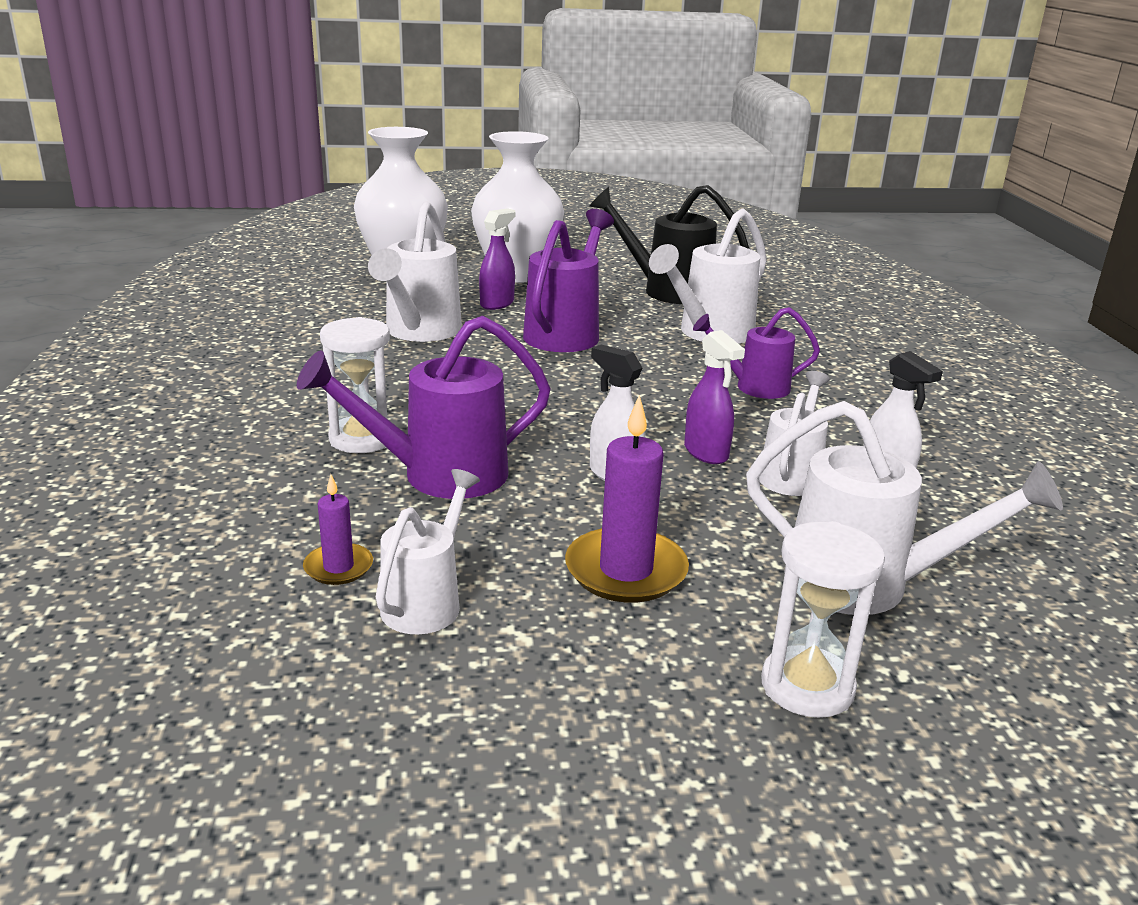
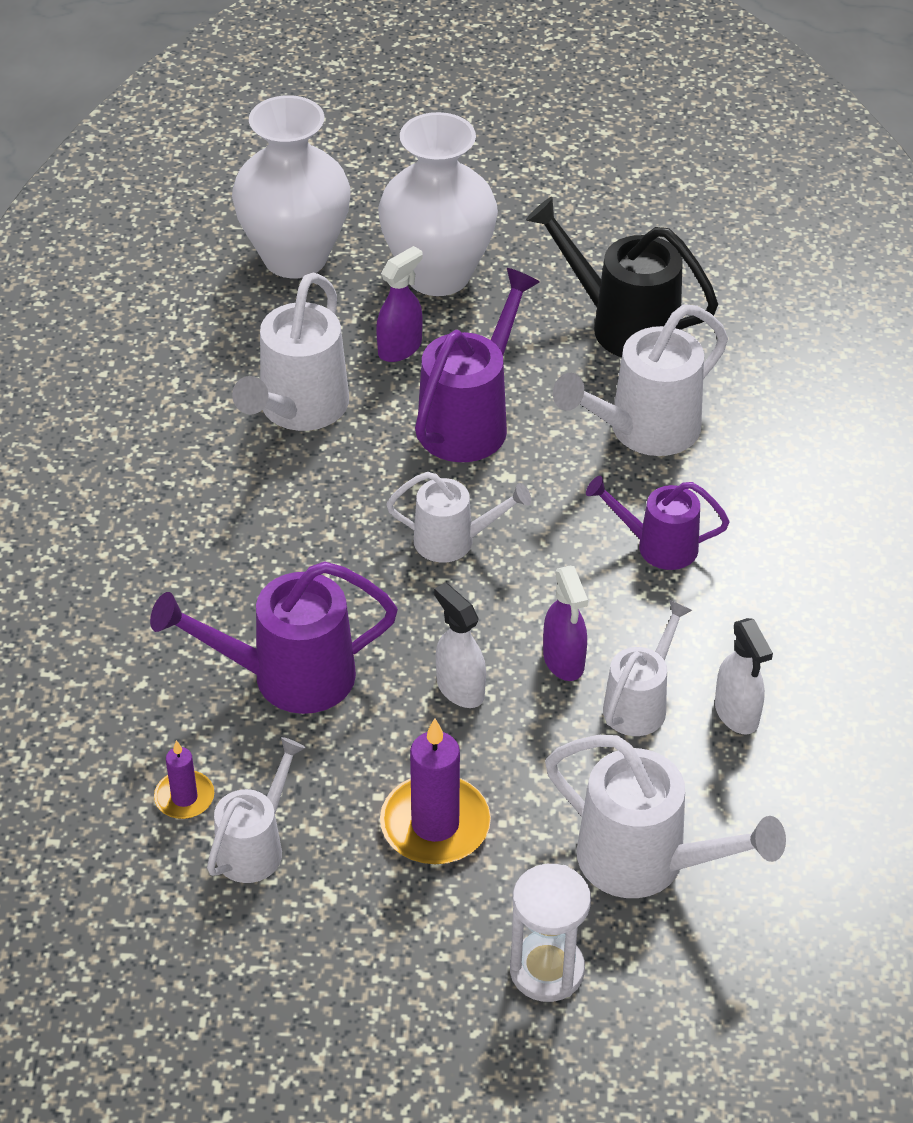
camera: 10 degrees right, 20 degrees up
white hourglass [320,317,390,453] -> none
none -> white watering can [386,472,531,563]

